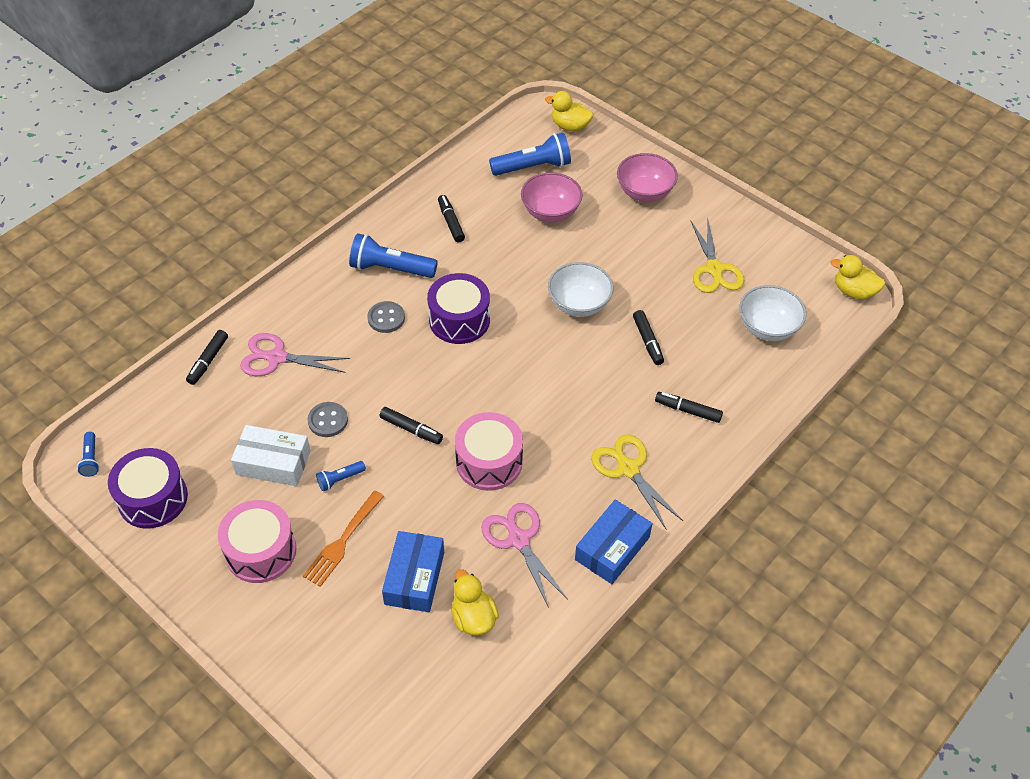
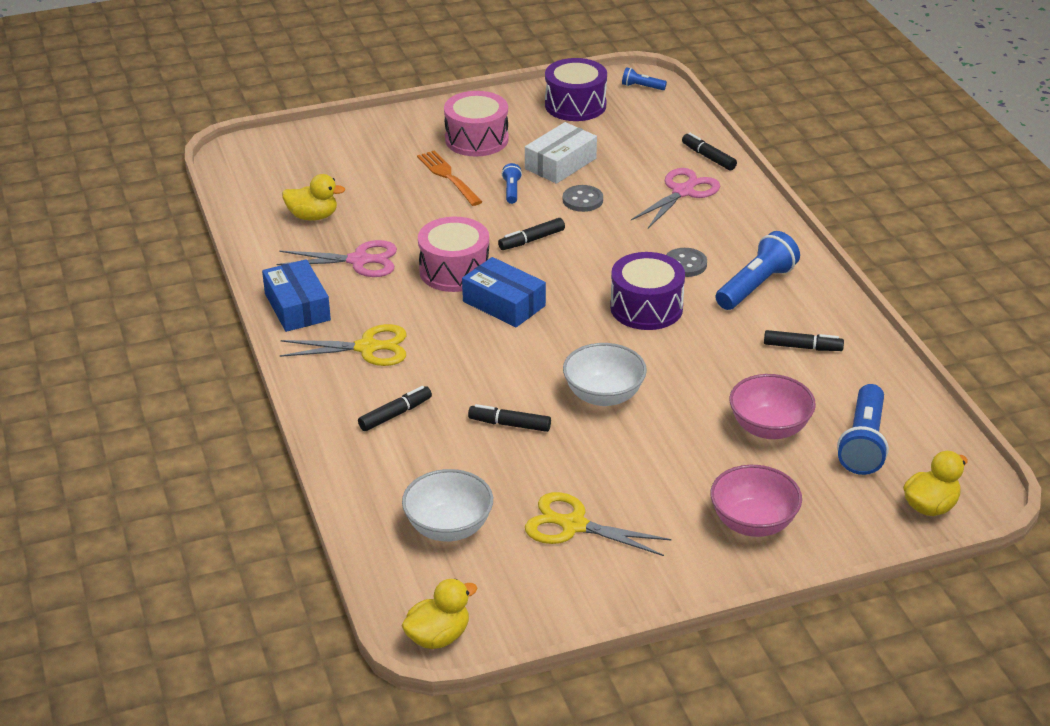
camera: 120 degrees right, 15 degrees down
blue box [382,531,444,612] -> blue box moved to [462,257,546,328]

